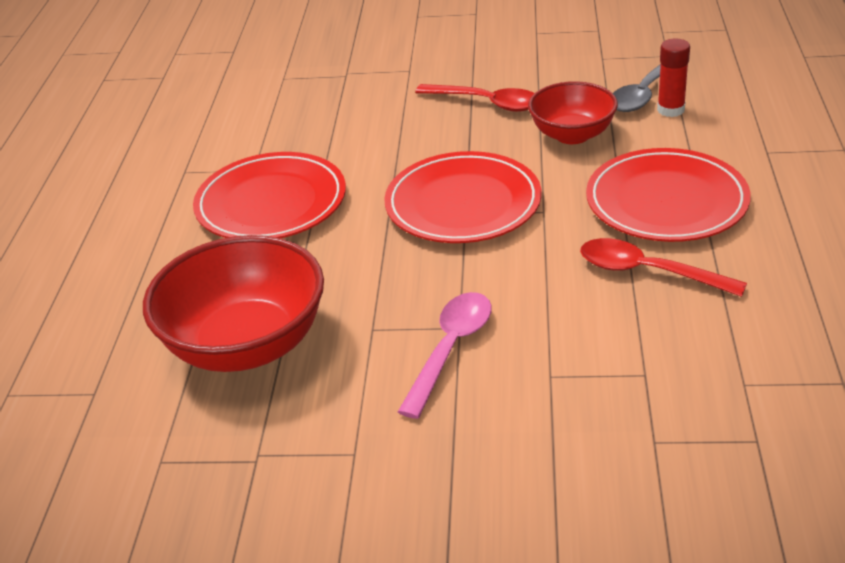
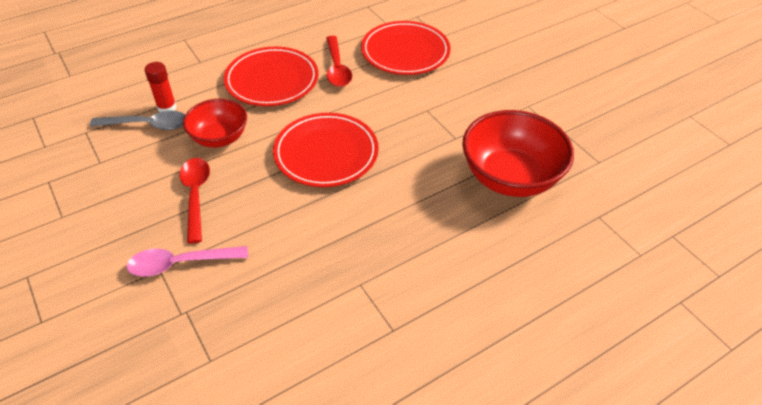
camera: 130 degrees left, 10 degrees up
red plate [193,152,346,238] -> red plate moved to [361,21,451,75]
pink spoon [398,292,492,419] -> pink spoon moved to [126,246,248,277]

